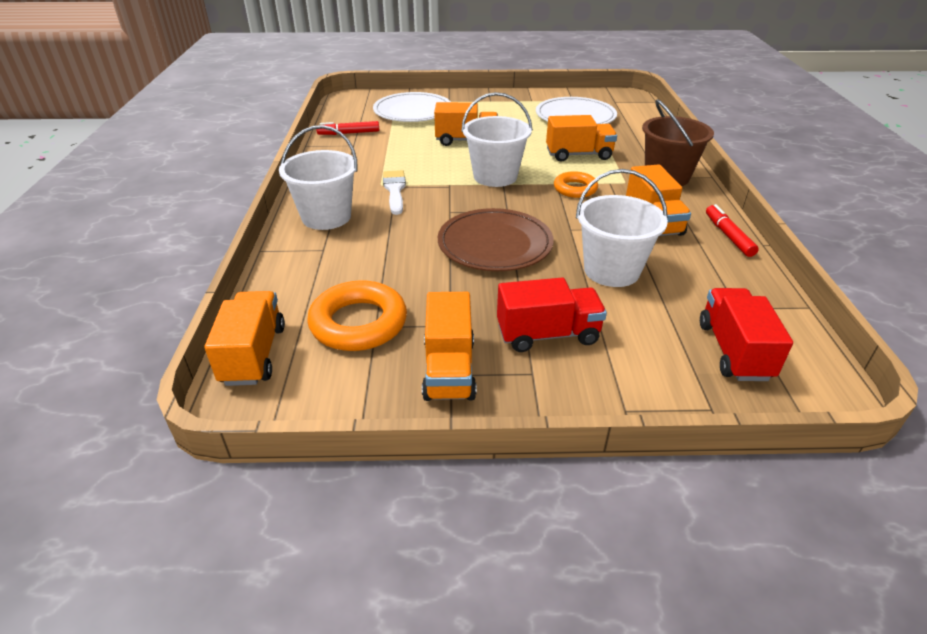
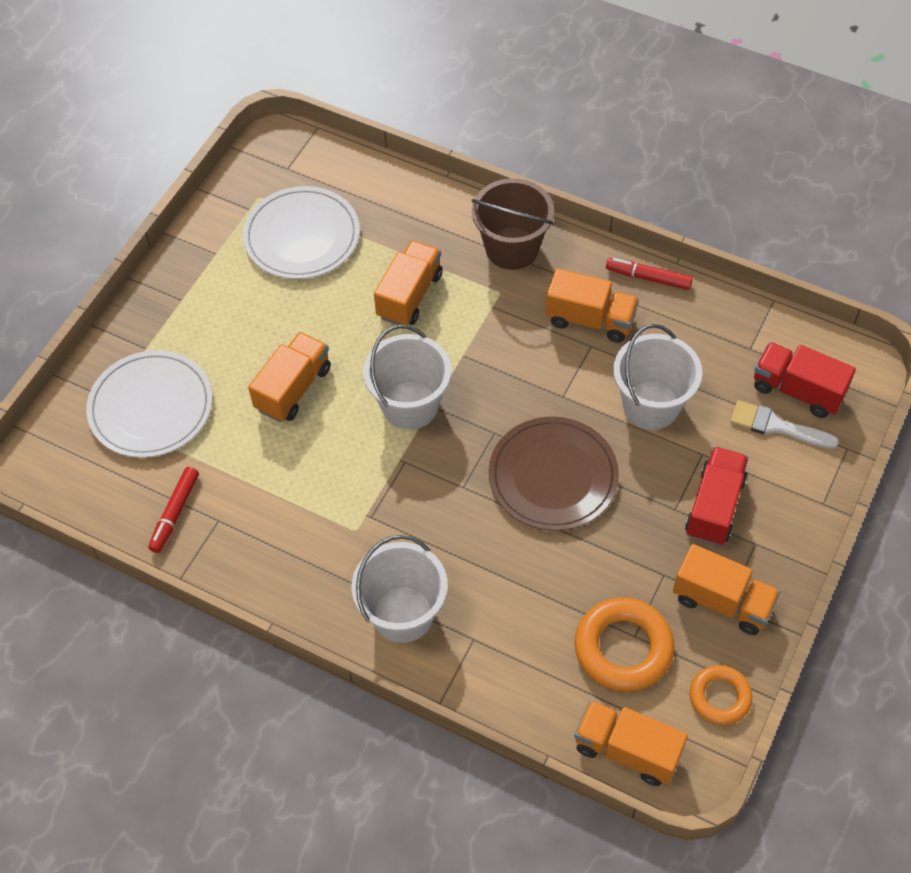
camera: 60 degrees left, 20 degrees up
white brush [383,170,406,215] -> white brush moved to [730,400,839,449]
orange ring [554,171,598,198] -> orange ring moved to [690,665,752,725]

